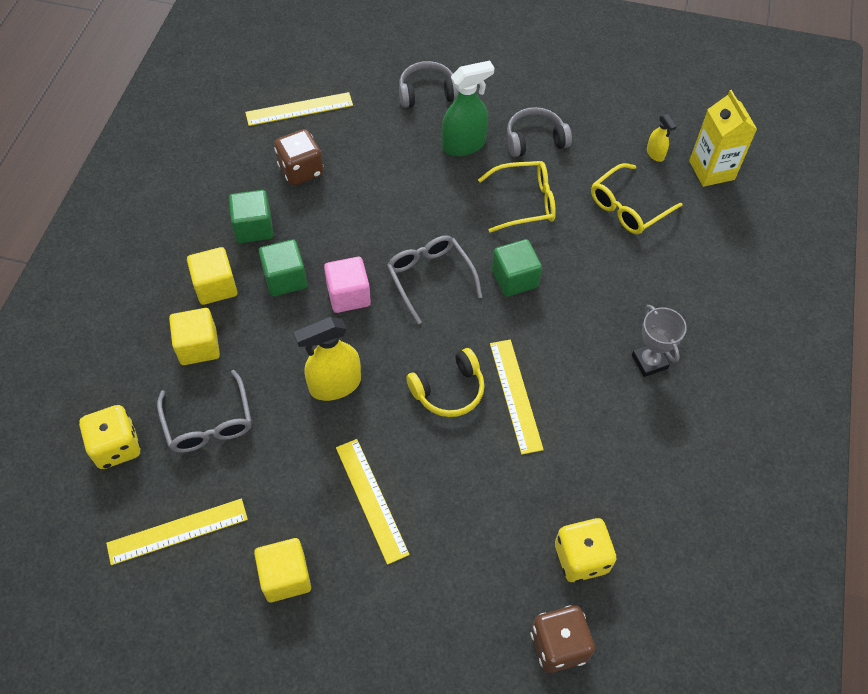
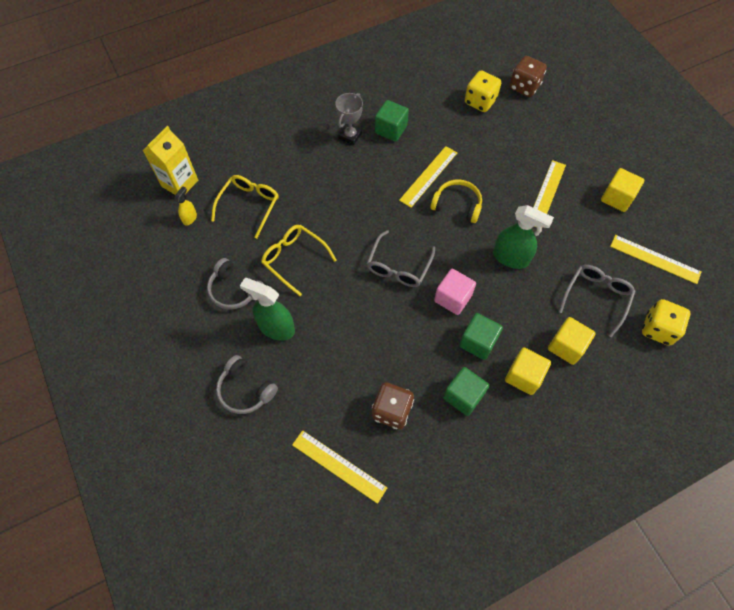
camera: 130 degrees left, 5 degrees up
yellow spray bottle [294,316,361,401] -> green spray bottle [493,205,554,269]
green cube [492,239,542,297] -> green cube moved to [375,100,409,142]
yellow glasses [591,163,682,234] -> yellow glasses turned 75 degrees counterclockwise [211,175,279,239]

